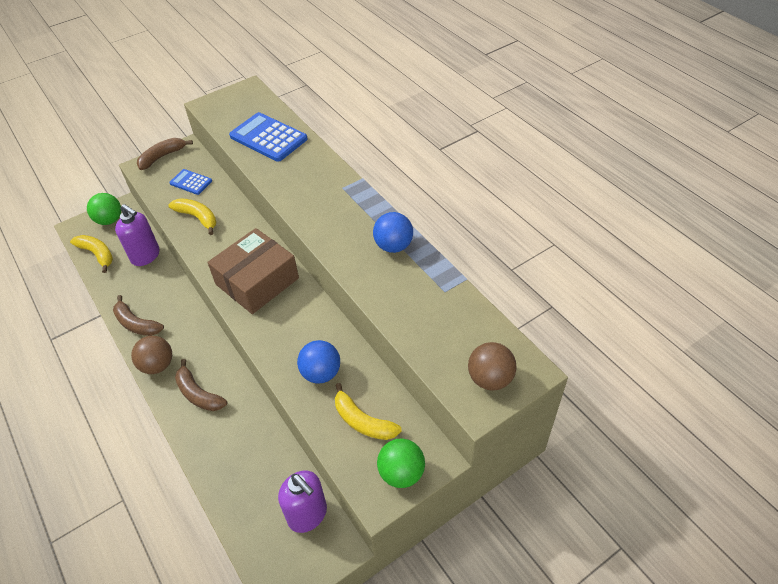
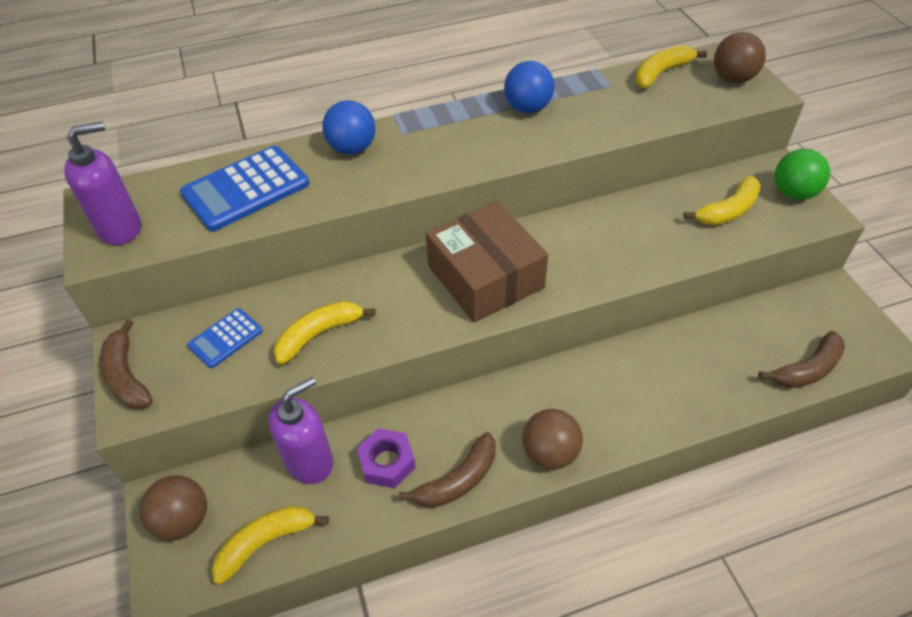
camera: 75 degrees left, 0 degrees up
green ball [87,193,121,225] -> brown ball [139,475,207,541]
brown banana [175,359,227,411] -> brown banana moved to [758,331,845,388]
purple soap dispenser [278,470,327,533] -> purple soap dispenser moved to [64,121,141,245]
blue ball [297,340,340,383] -> blue ball moved to [322,100,375,155]
none -> purple nut [357,428,416,488]
none -> yellow banana [635,45,707,88]

